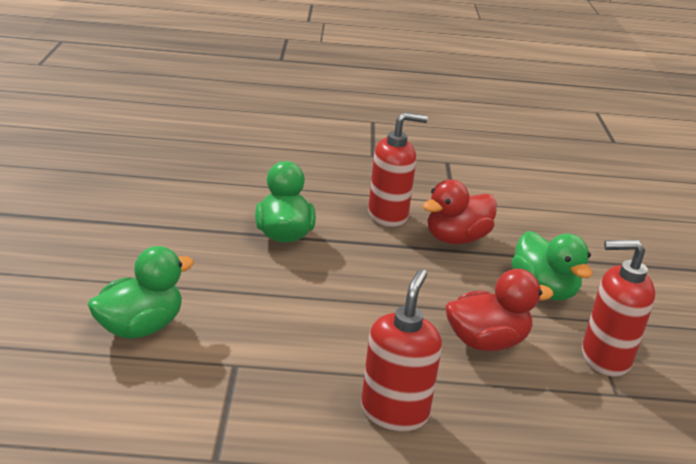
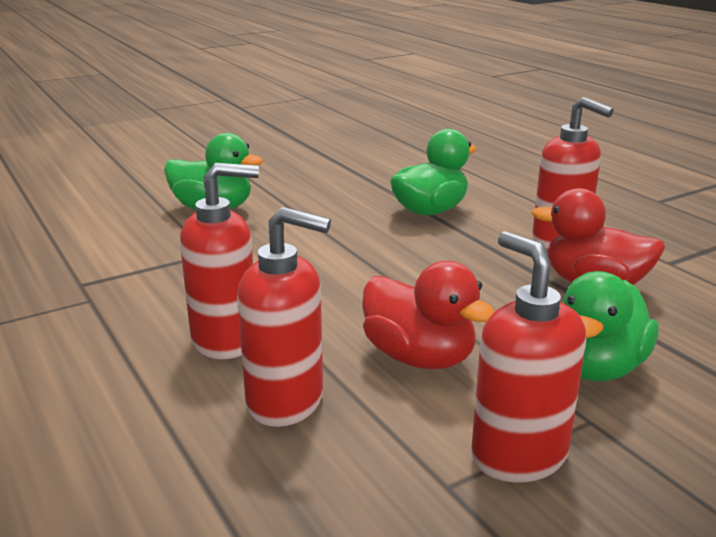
camera: 60 degrees right, 5 degrees down
none -> red soap dispenser [237,207,331,427]

